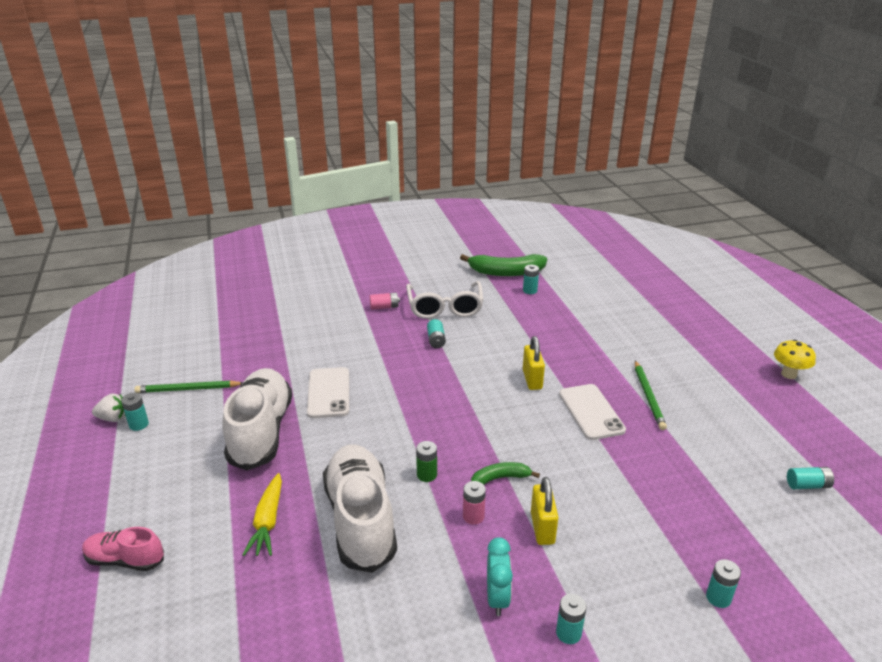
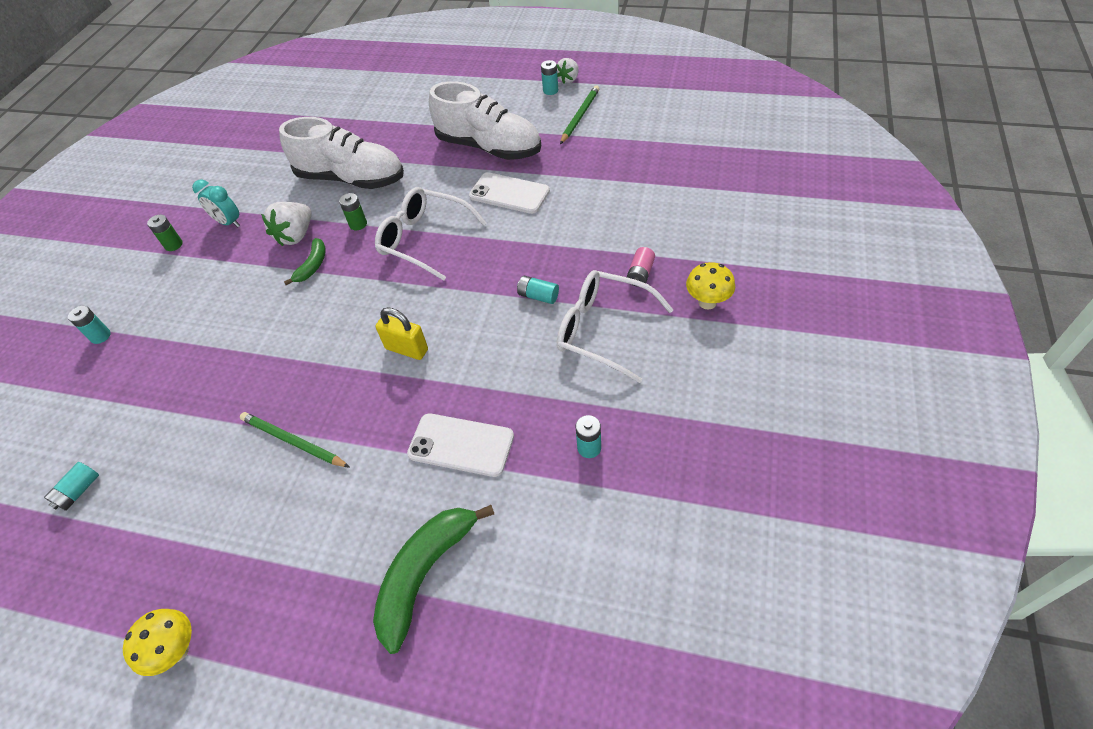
camera: 125 degrees right, 20 degrees up
pink shoe [82,527,164,571] -> none
yellow carrot [242,473,282,556] -> none
green banana [460,254,547,276] -> green banana moved to [373,505,494,654]
pink battery [463,481,486,525] -> white strawberry [261,202,312,246]
yellow padlock [531,477,558,545] -> none
turquoise battery [556,594,586,644] -> green battery [147,215,183,251]
white phone [559,384,626,440] -> white phone moved to [407,413,514,477]
none -> white glasses [375,187,487,281]
none -> yellow mushroom [686,262,735,310]

